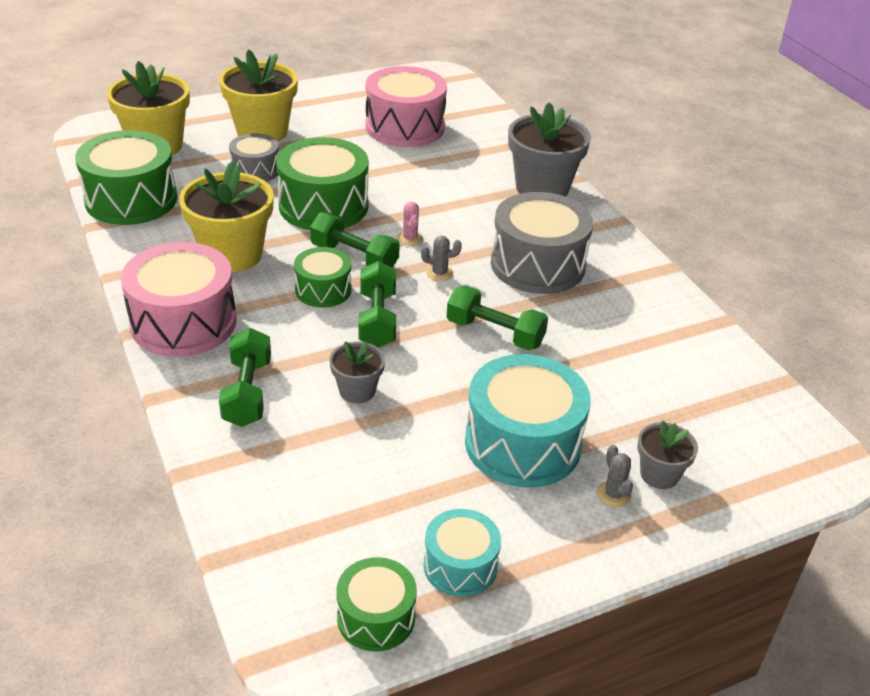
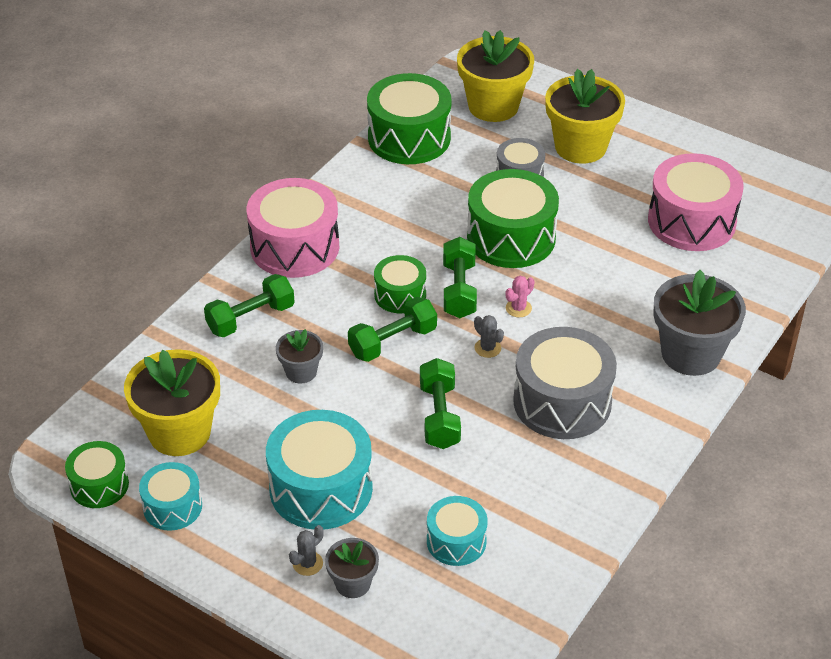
camera: 60 degrees right, 5 degrees up
yellow flower pot [179,161,274,272] -> yellow flower pot moved to [124,349,220,456]
none -> turquoise drum [427,496,487,566]

